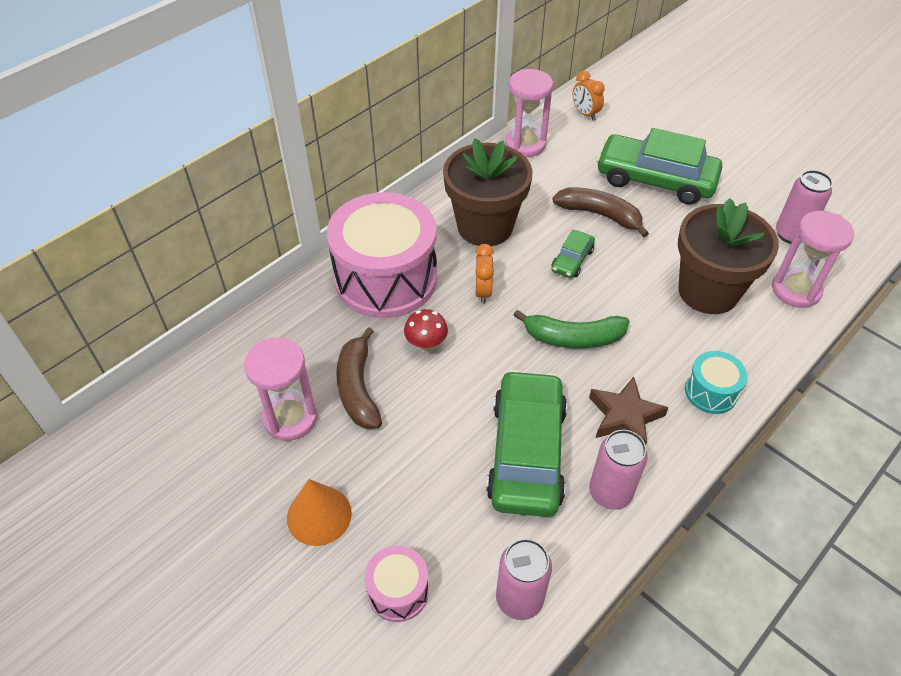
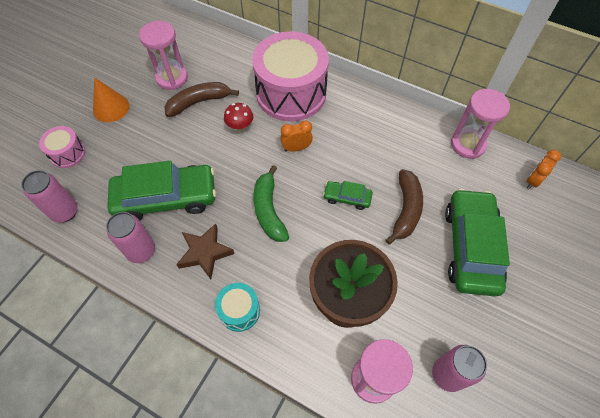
camera: 75 degrees right, 10 degrees up
brown flower pot [443,138,533,246] -> none

